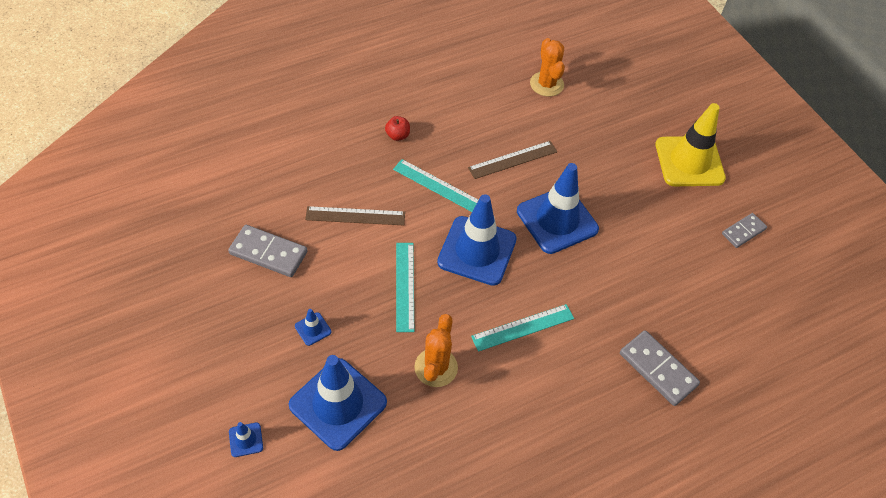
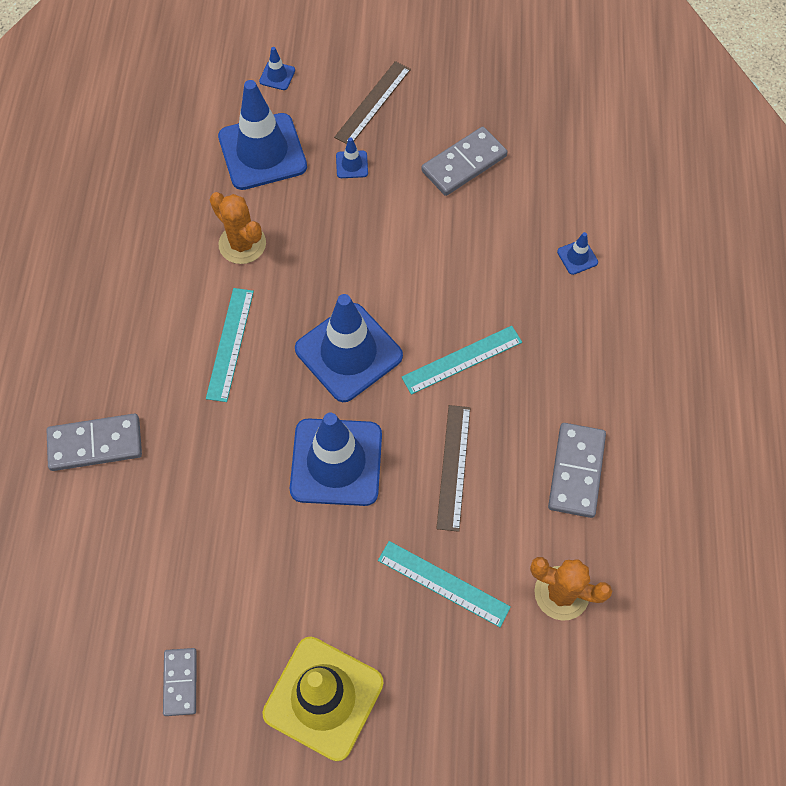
camera: 125 degrees right, 10 degrees up
brown ruler [305,206,405,225] -> brown ruler moved to [334,61,411,144]
red apple [385,116,410,141] -> none
turquoise ruler [396,243,414,332] -> turquoise ruler moved to [378,541,511,627]
none -> grey domino [548,423,606,518]
none -> blue traffic cone [557,232,598,275]

